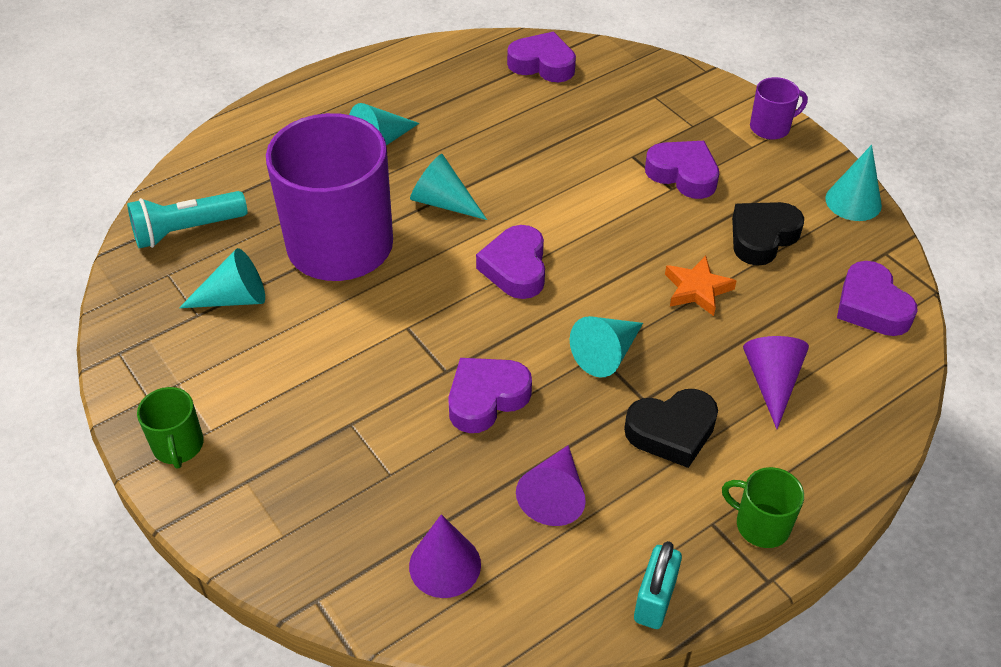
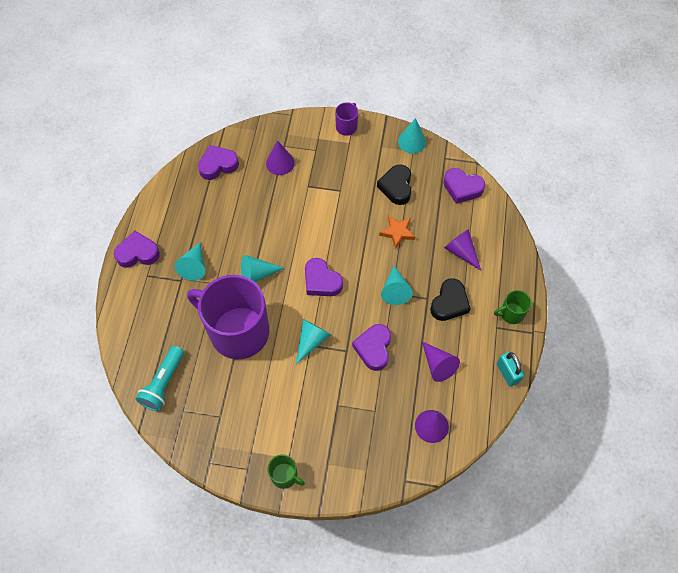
camera: 45 degrees left, 15 degrees up
turquoise cone [179,248,265,308] -> turquoise cone moved to [296,319,331,364]
purple heart [645,141,719,199] -> purple heart moved to [114,231,160,268]
none -> purple cone [266,140,295,175]

